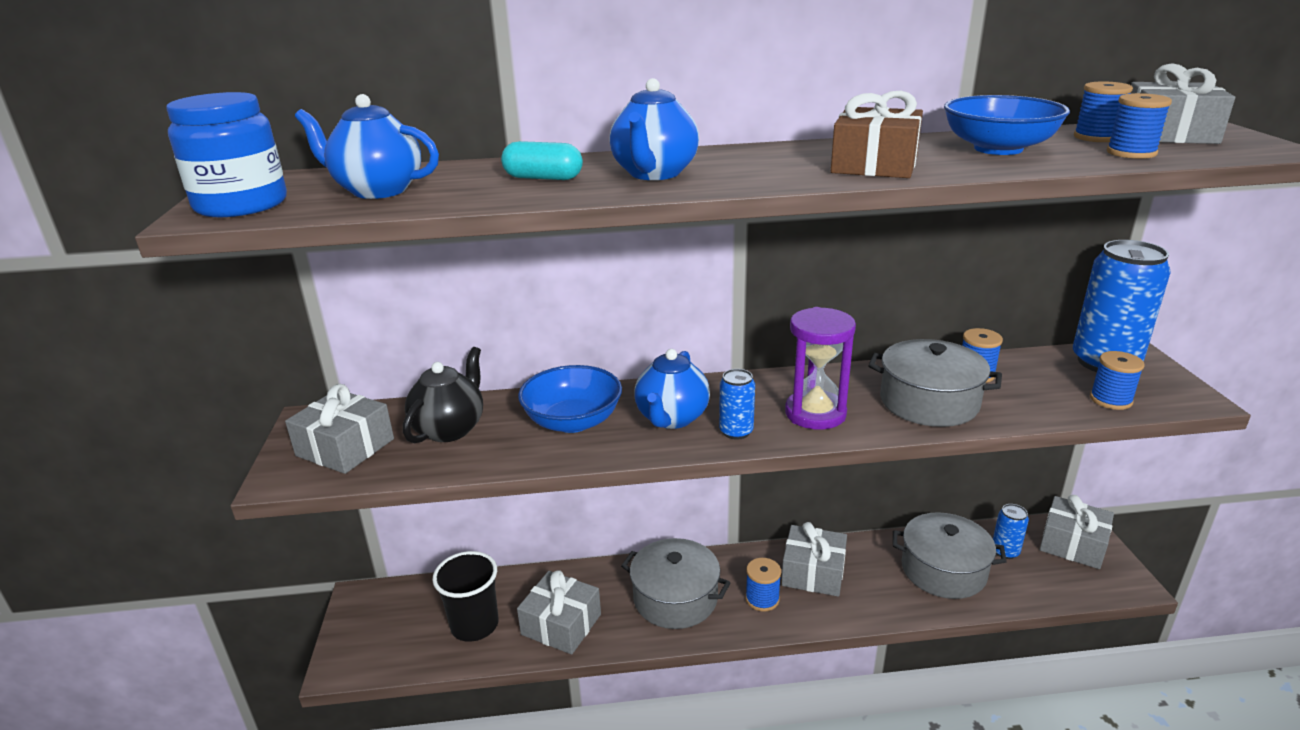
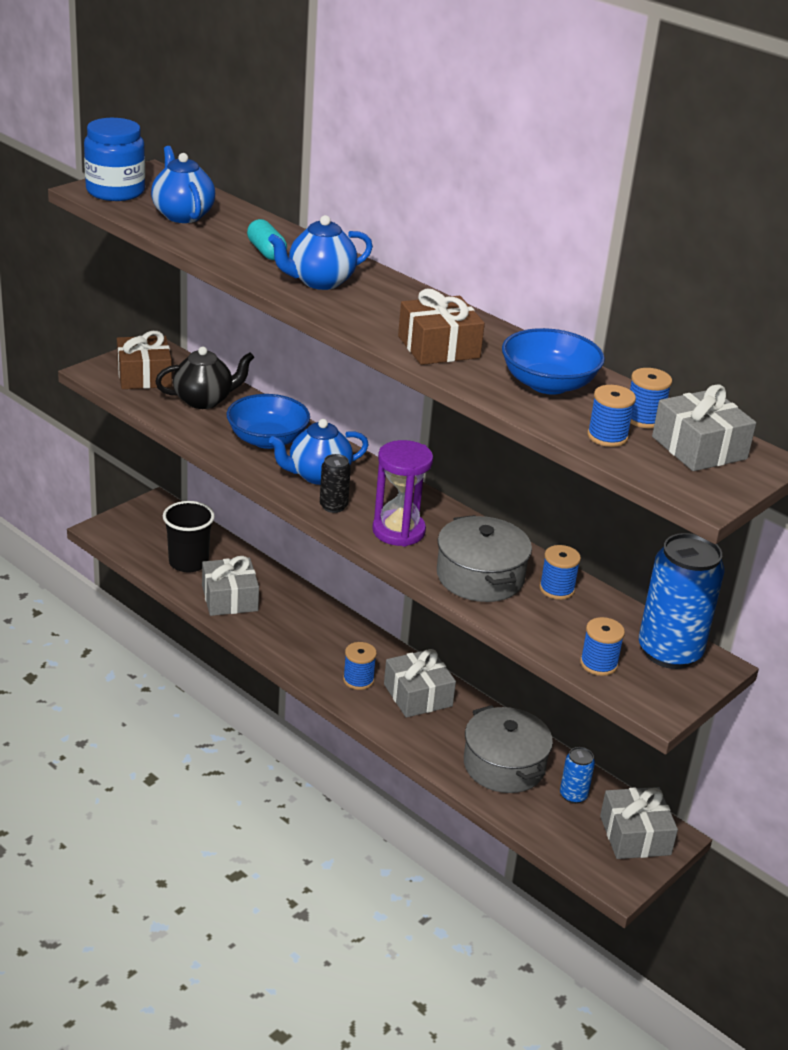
camera: 45 degrees right, 5 degrees up
grey gift [285,384,394,474] -> brown gift [117,331,172,389]
grey pot [621,538,731,629] -> none
blue can [719,369,755,440] -> black can [320,454,351,513]

